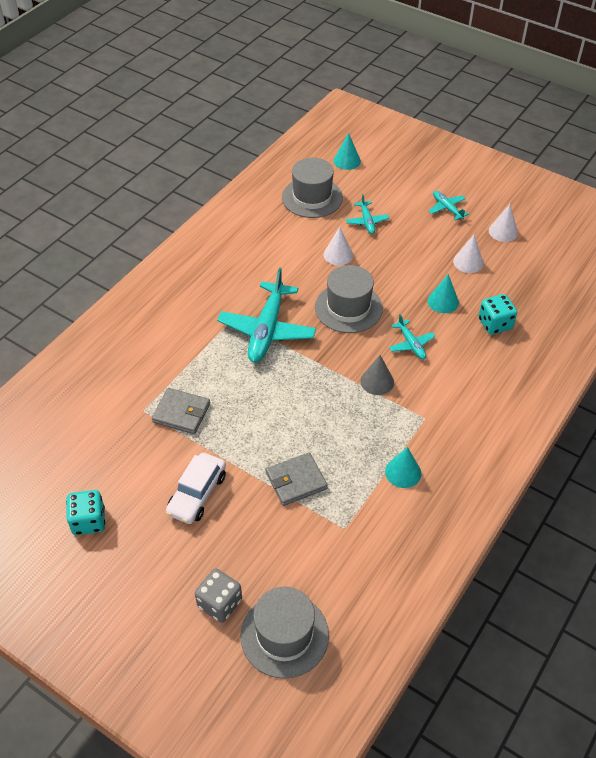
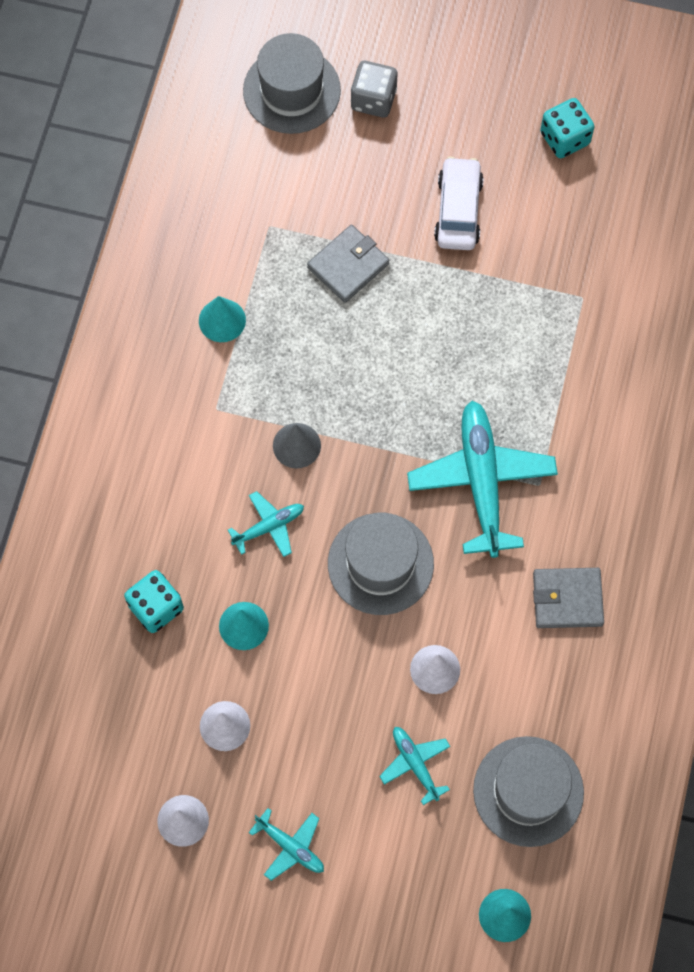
camera: 160 degrees right, 20 degrees up
grey wallet [152,388,210,434] -> grey wallet moved to [533,568,604,628]
turquoise plane [389,314,435,359] -> turquoise plane turned 105 degrees clockwise [228,491,304,557]

